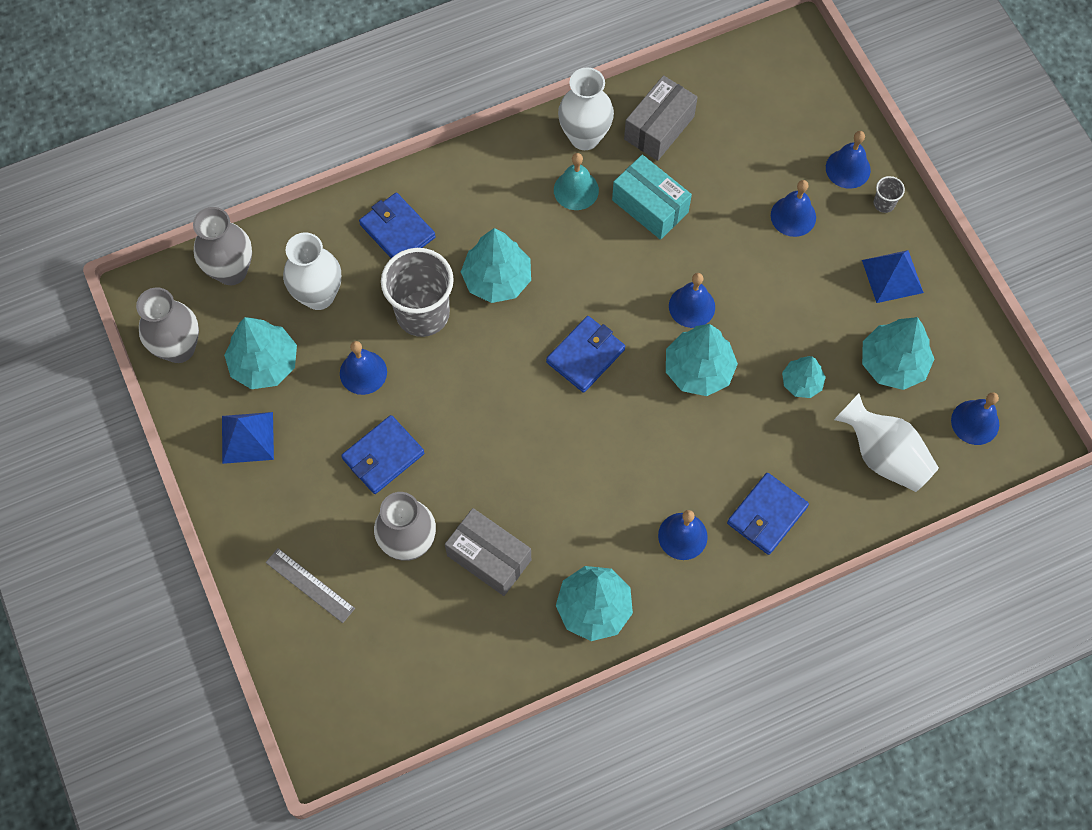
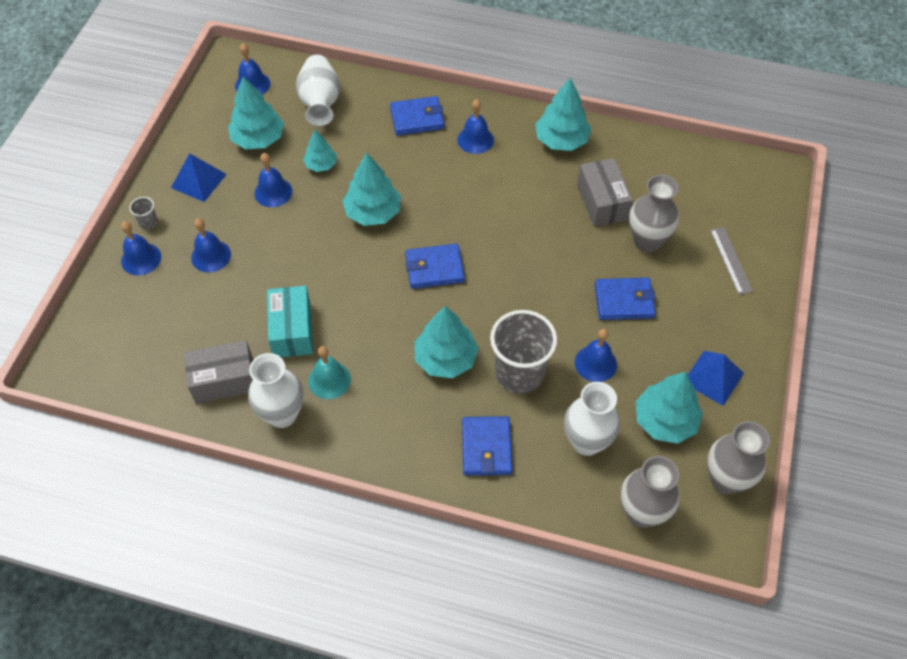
camera: 140 degrees left, 10 degrees down
blue bell [669,273,715,328] -> blue bell moved to [254,153,292,207]

